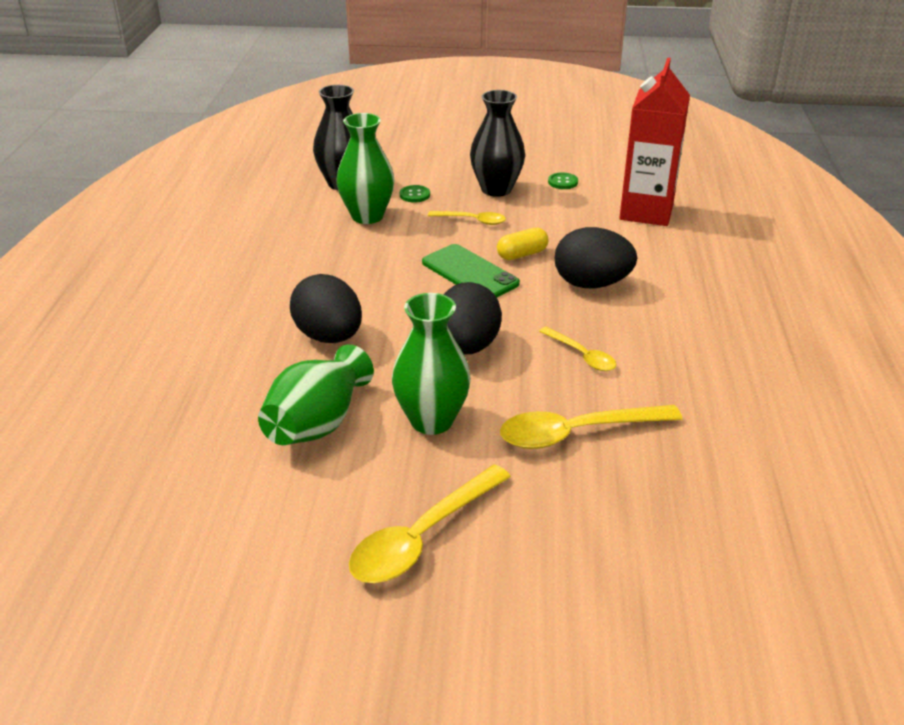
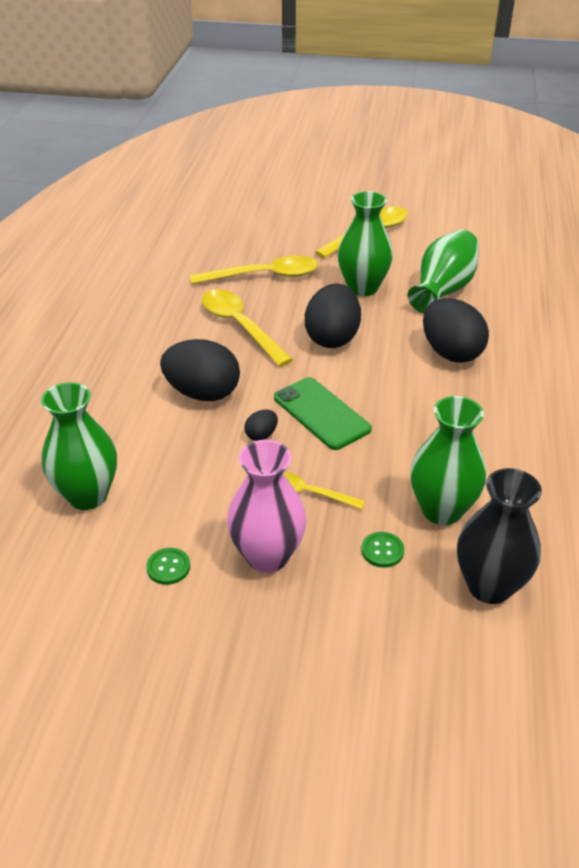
camera: 175 degrees left, 5 degrees up
black vase [470,90,525,197] -> pink vase [227,440,306,573]
yellow capsule [497,228,549,260] -> black egg [244,410,278,441]
yellow spoon [539,326,616,371] -> yellow spoon [202,289,293,367], size x1.75
red carton [619,58,690,226] -> green vase [41,382,117,510]

